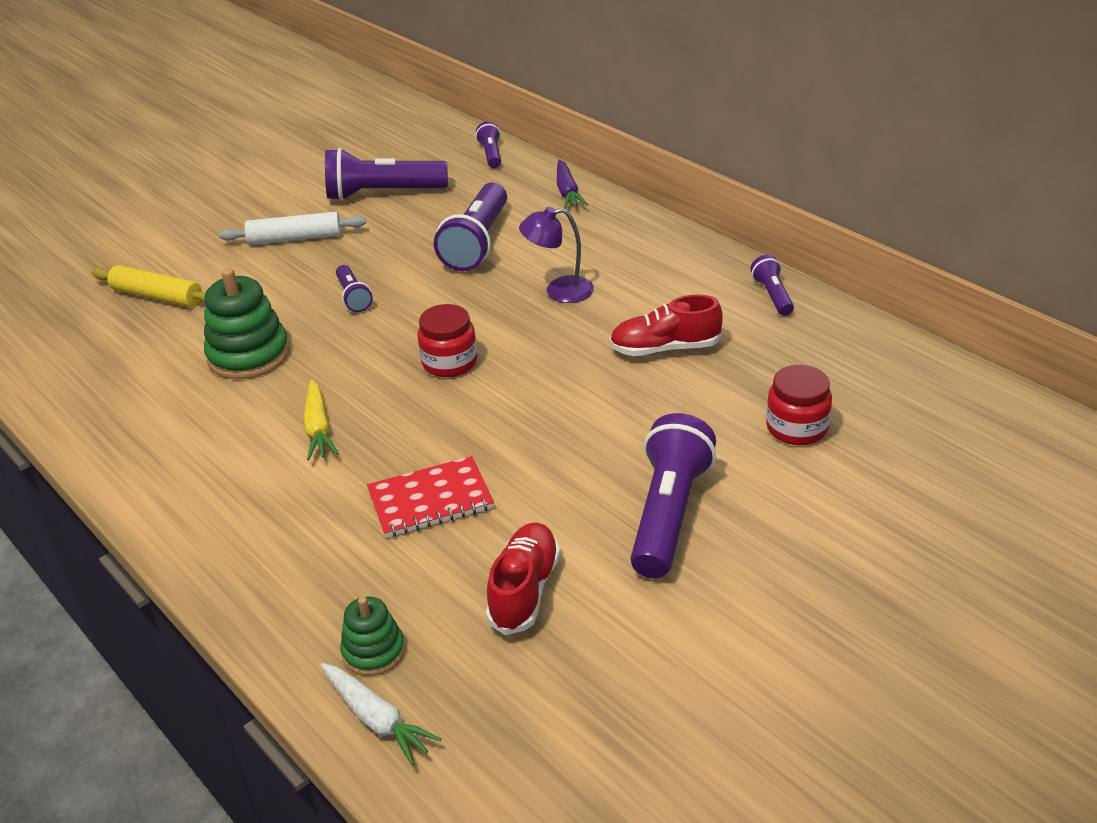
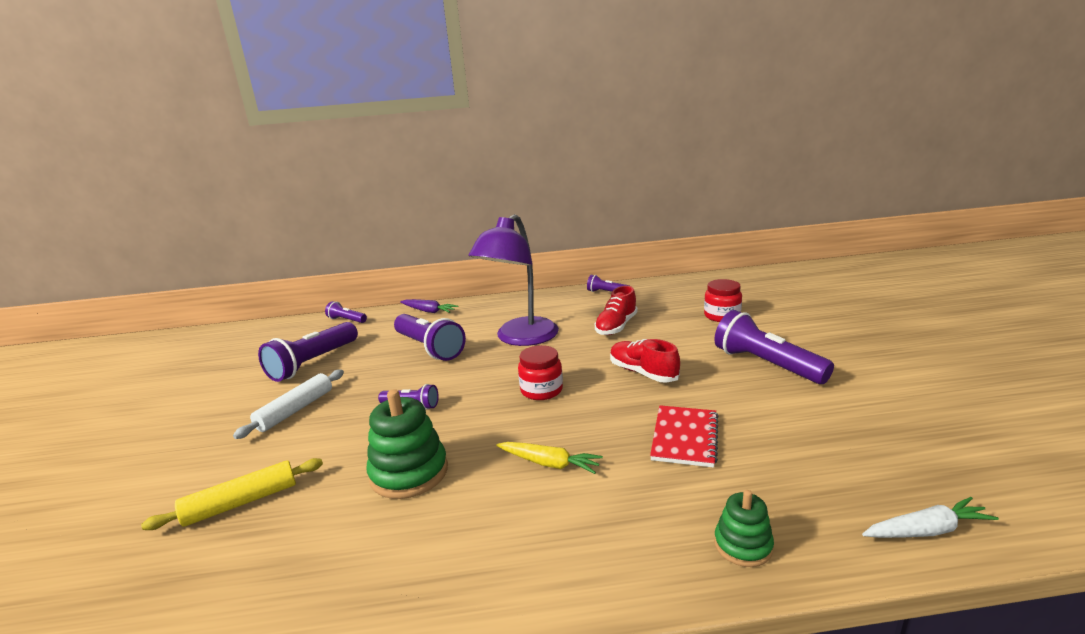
camera: 55 degrees left, 15 degrees down
green stacking toy [340,597,405,676] -> green stacking toy moved to [714,490,774,567]
red shoe [486,523,560,635] -> red shoe moved to [610,339,680,383]
purple lamp [519,207,594,303] -> purple lamp [469,214,559,346], size x1.93

